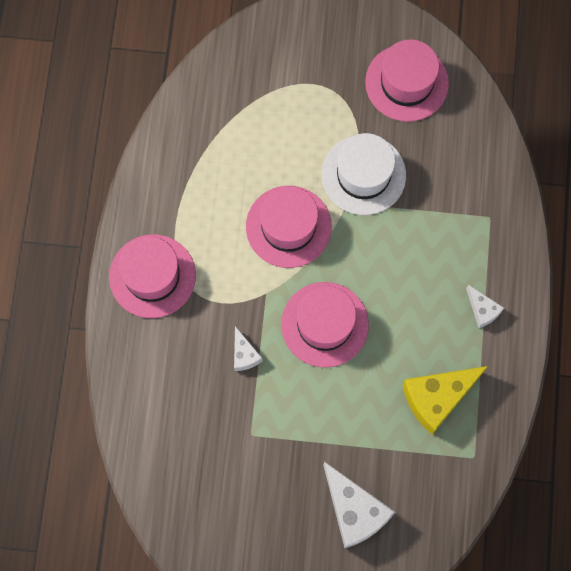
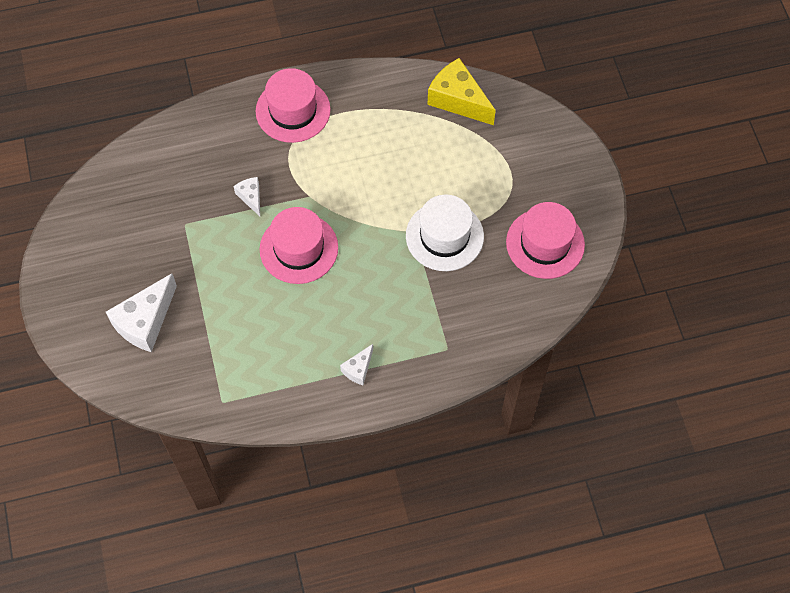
camera: 70 degrees right, 10 degrees down
white cheese [234,326,263,371] -> white cheese turned 105 degrees clockwise [233,177,260,216]
pink hat [246,186,332,268] -> none
yellow cheese [402,366,488,435] -> yellow cheese moved to [427,58,496,125]

